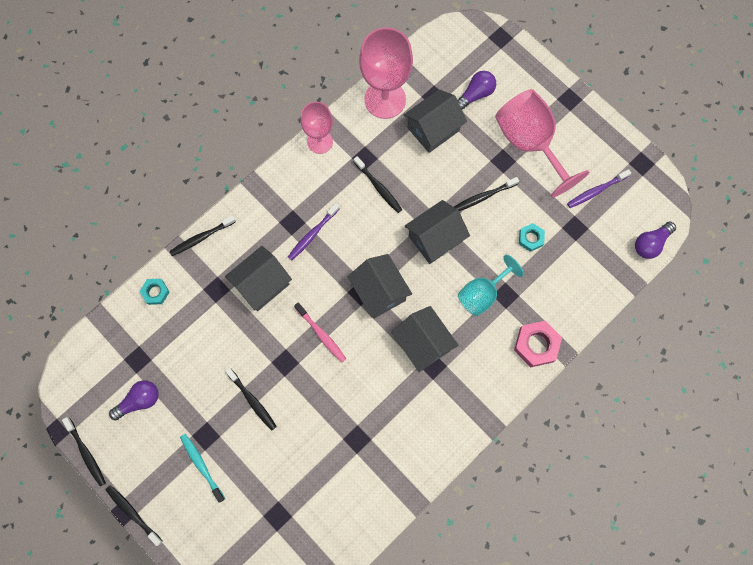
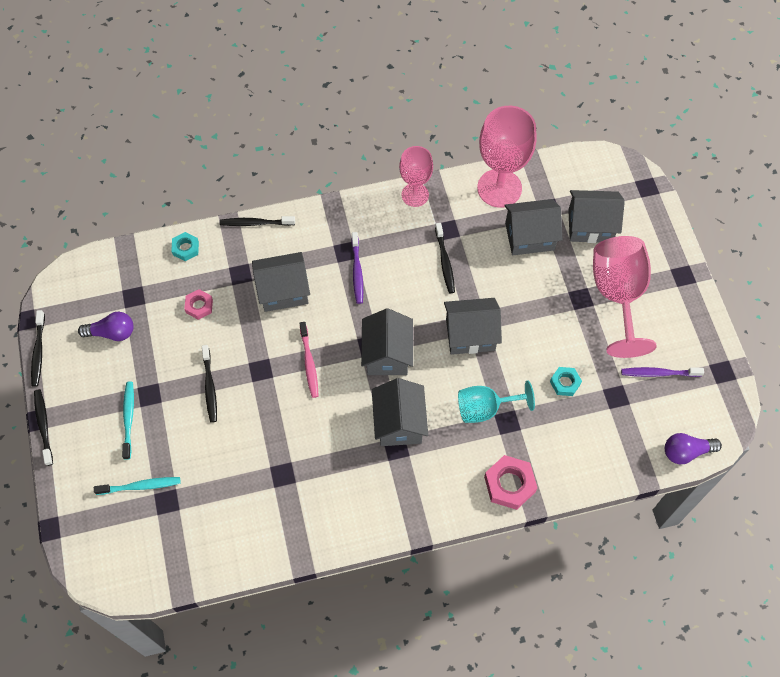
camera: 30 degrees right, 10 degrees down
purple toothbrush [288,203,339,260] -> purple toothbrush turned 75 degrees counterclockwise [351,232,363,304]
black toothbrush [454,177,519,211] -> none
purple light bulb [458,71,496,110] -> grey house [568,190,625,243]
none -> turquoise toothbrush [94,477,181,495]
none -> pink nut [184,289,213,320]

